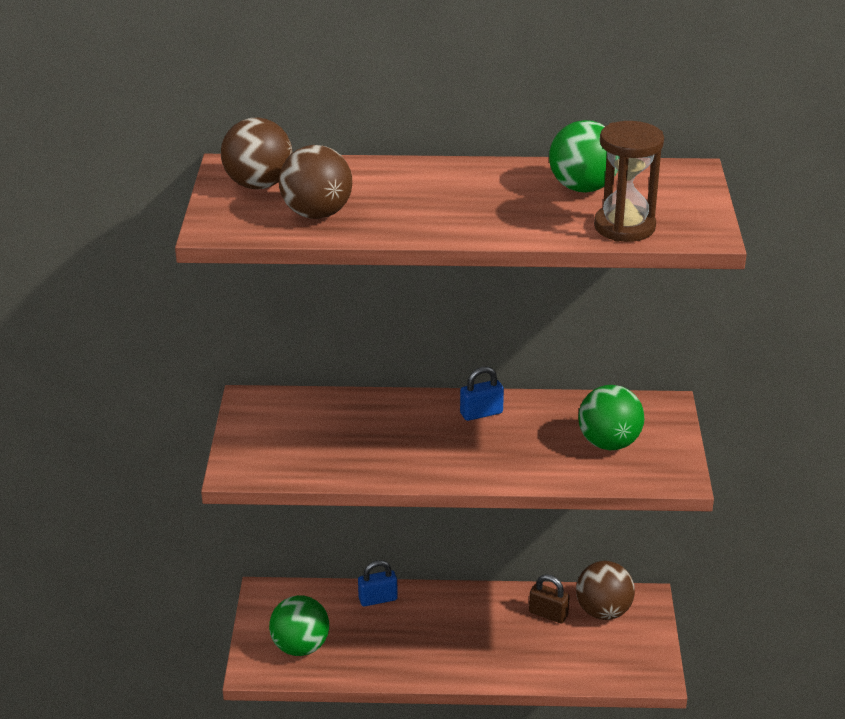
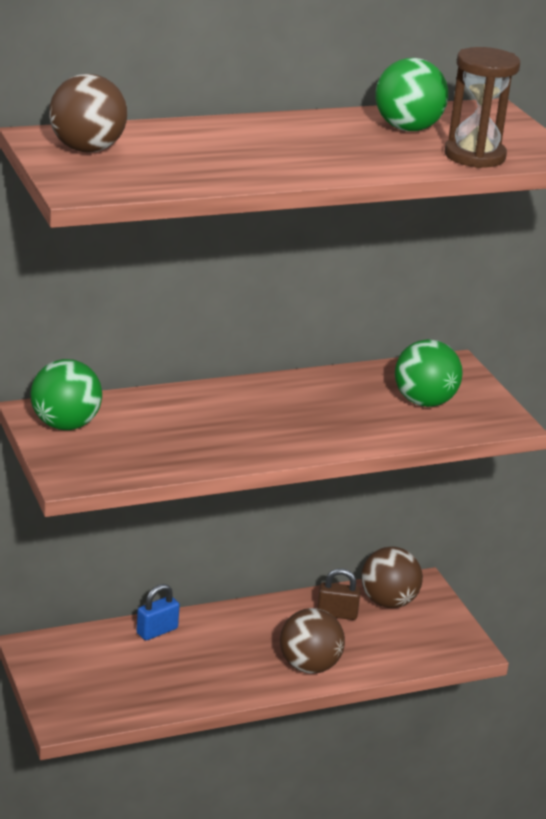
camera: 25 degrees left, 5 degrees down
green ball [269,595,329,656] -> green ball moved to [30,359,102,430]
brown ball [279,145,352,219] -> brown ball moved to [280,608,345,674]
blue padlock [460,367,504,421] -> none

